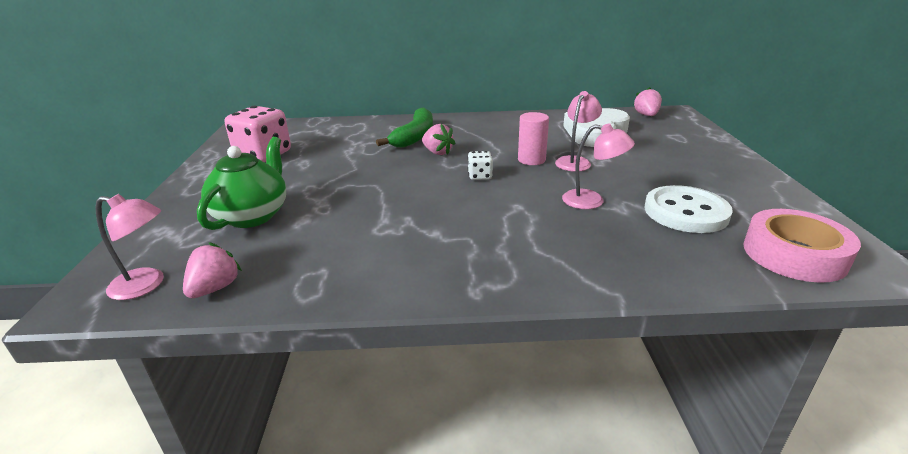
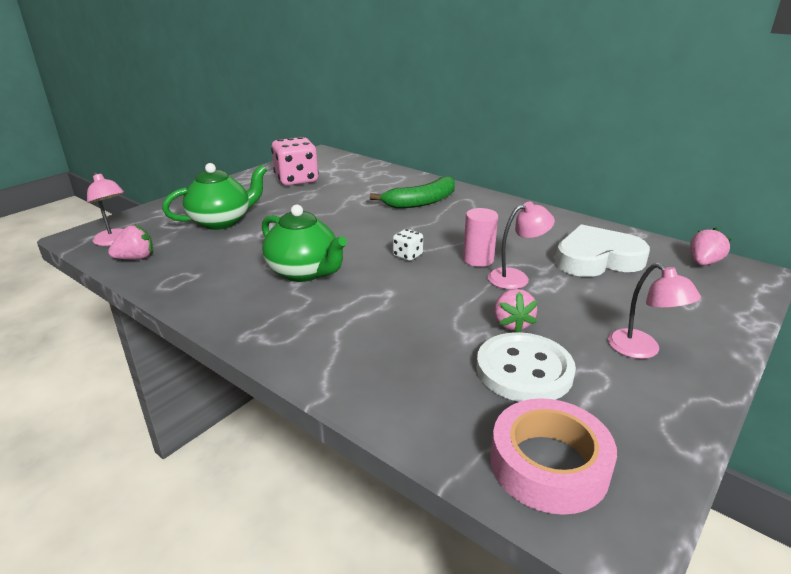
camera: 40 degrees right, 0 degrees up
pink strawberry [422,124,455,155] -> pink strawberry moved to [494,289,538,332]
pink lamp [562,123,635,209] -> pink lamp moved to [608,263,701,359]
none -> green teapot [262,205,347,282]

